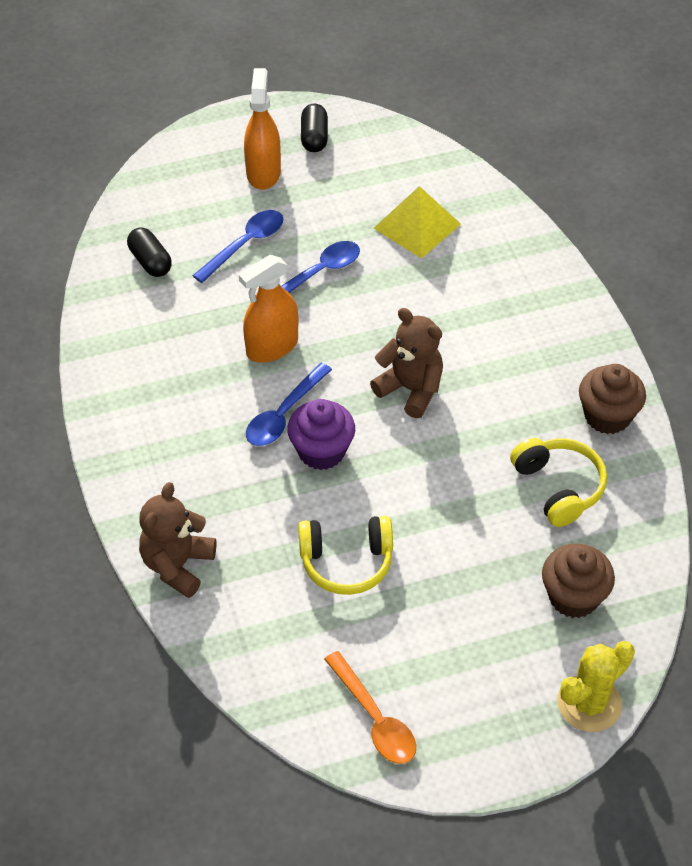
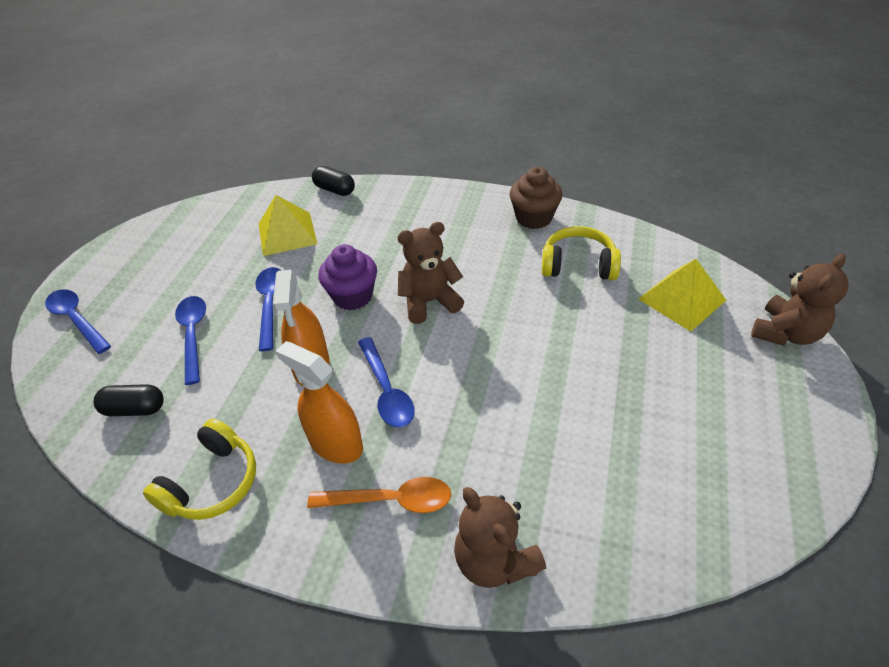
camera: 55 degrees left, 5 degrees down
orange spray bottle [244,68,281,190] -> orange spray bottle moved to [276,341,363,463]
purple cupcake [287,399,355,470] -> purple cupcake moved to [319,244,377,310]
yellow headphones [298,516,393,595] -> yellow headphones moved to [143,418,256,520]
black capsule [301,104,328,152] -> black capsule moved to [312,166,355,196]
orange spoon [324,651,416,764] -> orange spoon moved to [307,477,451,513]
brown cupcake [542,544,615,618] -> yellow pyramid [639,259,726,332]
yellow cactus [557,641,635,732] -> brown teddy bear [751,254,849,346]
none -> blue spoon [45,289,111,354]

